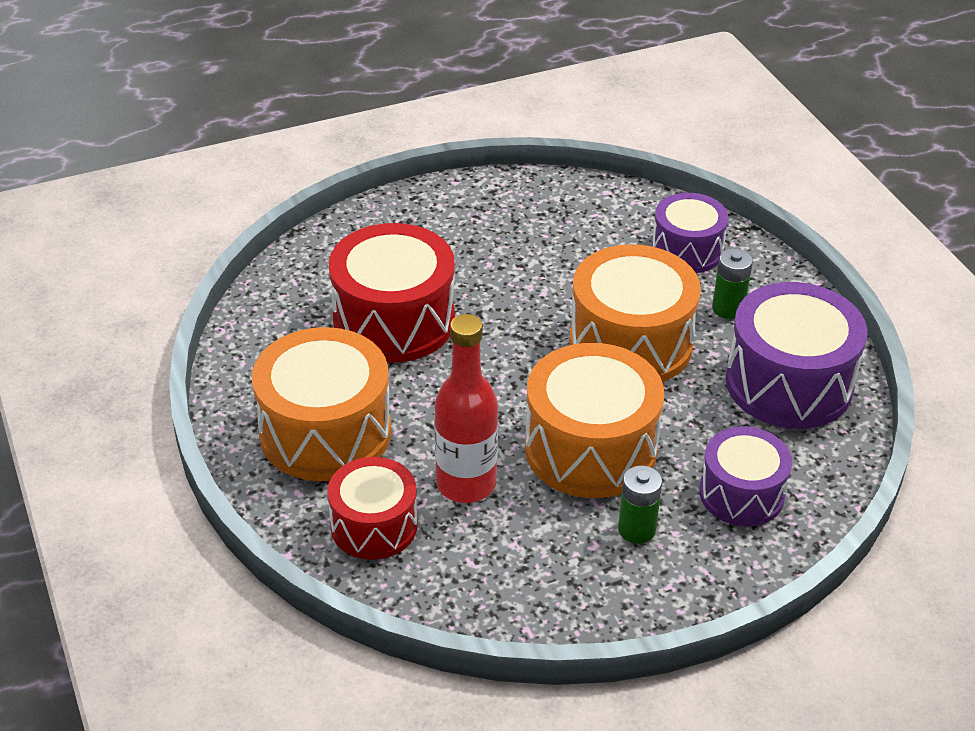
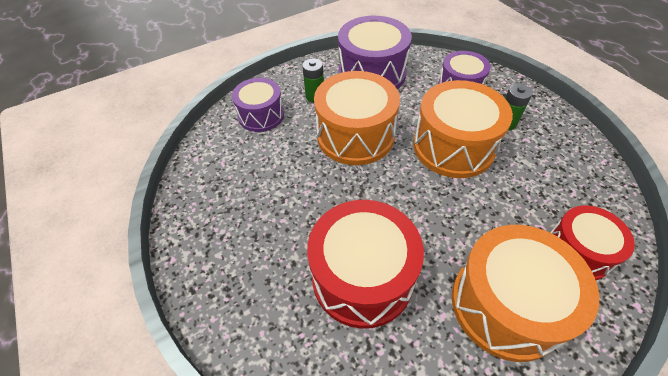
camera: 95 degrees left, 10 degrees up
red bottle [434,314,498,503] -> none

